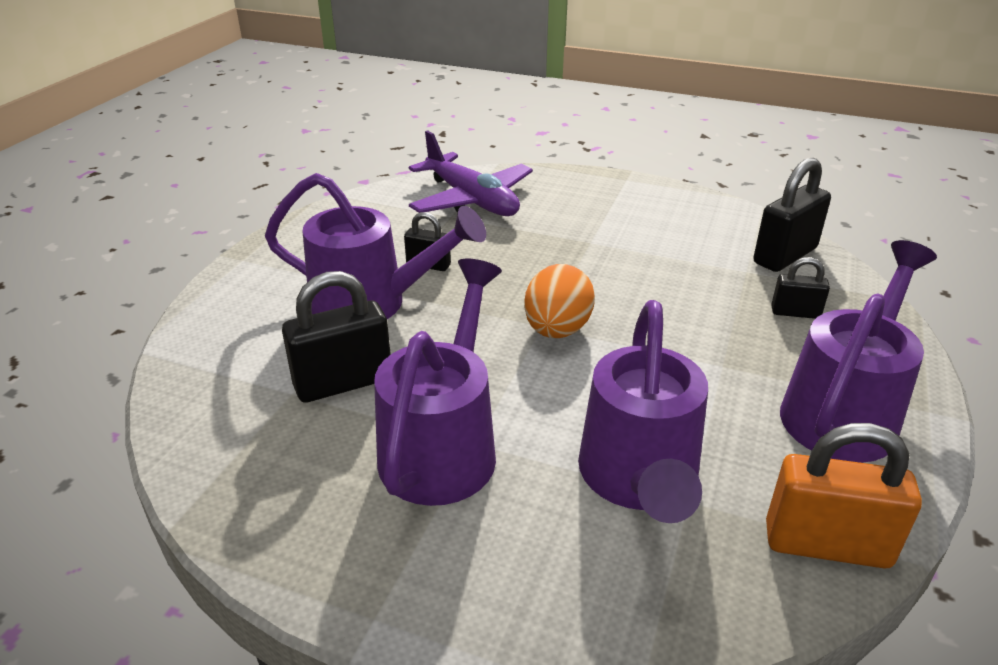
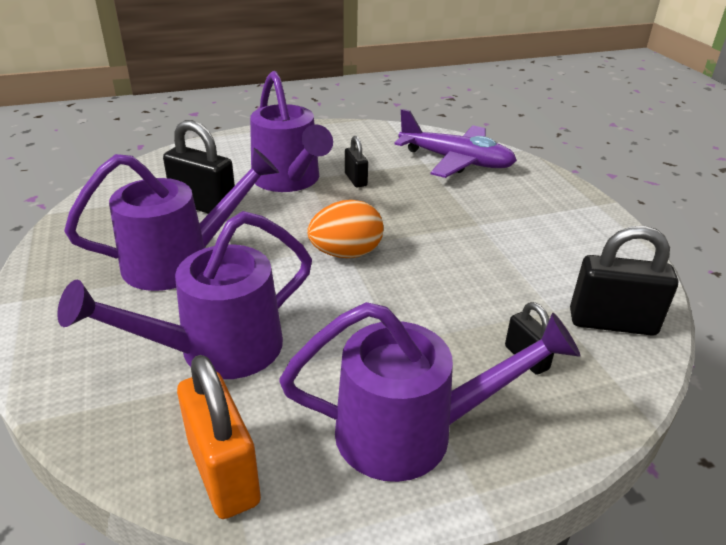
camera: 50 degrees right, 0 degrees up
purple plane [409,130,533,216] -> purple plane turned 75 degrees counterclockwise [394,109,517,178]

